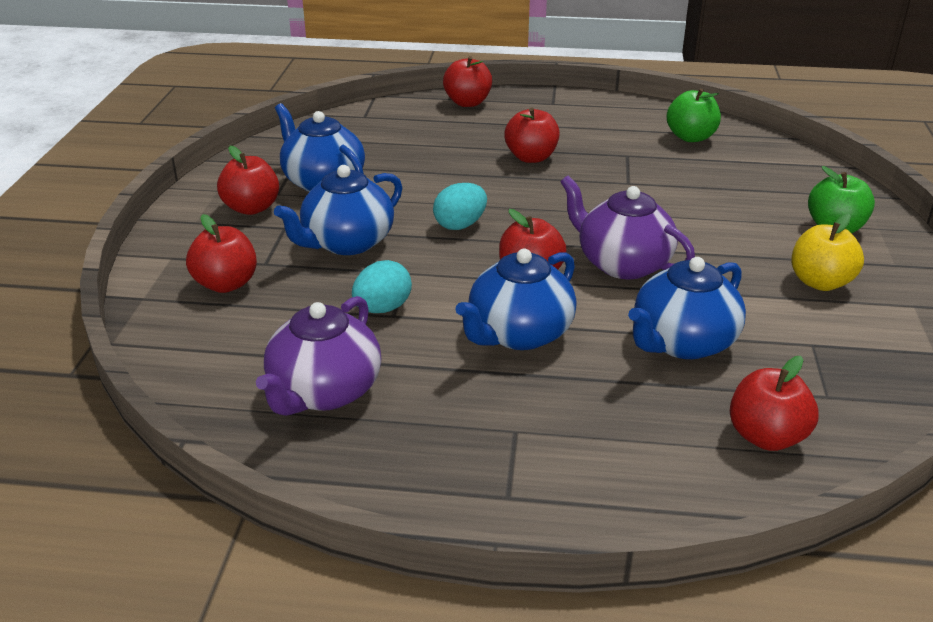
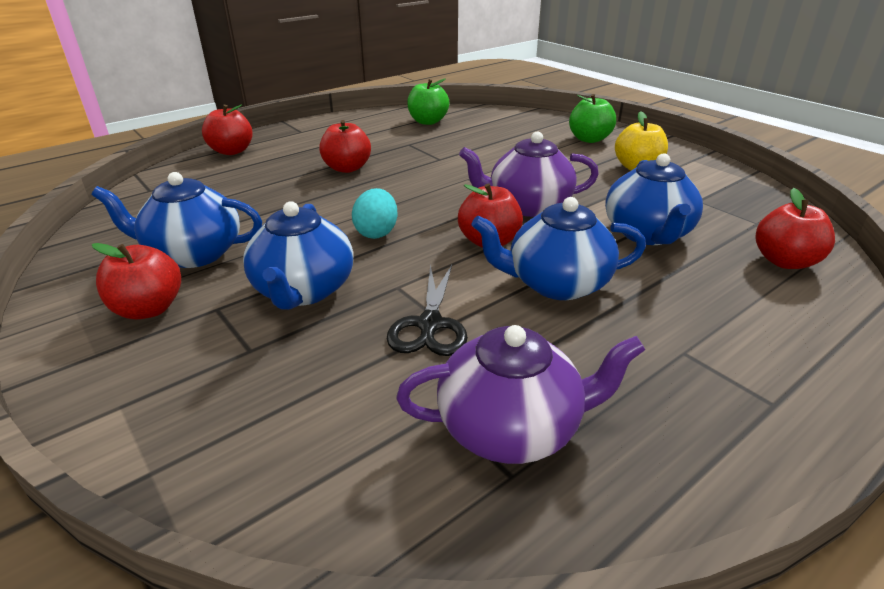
camera: 45 degrees left, 0 degrees up
red apple [186,214,257,293] -> none
purple teapot [256,296,381,416] -> purple teapot turned 75 degrees counterclockwise [396,325,645,464]
turquoise egg [352,260,412,313] -> black scissors [387,264,468,356]
blue teapot [455,249,576,350] -> blue teapot turned 90 degrees clockwise [471,197,646,300]

